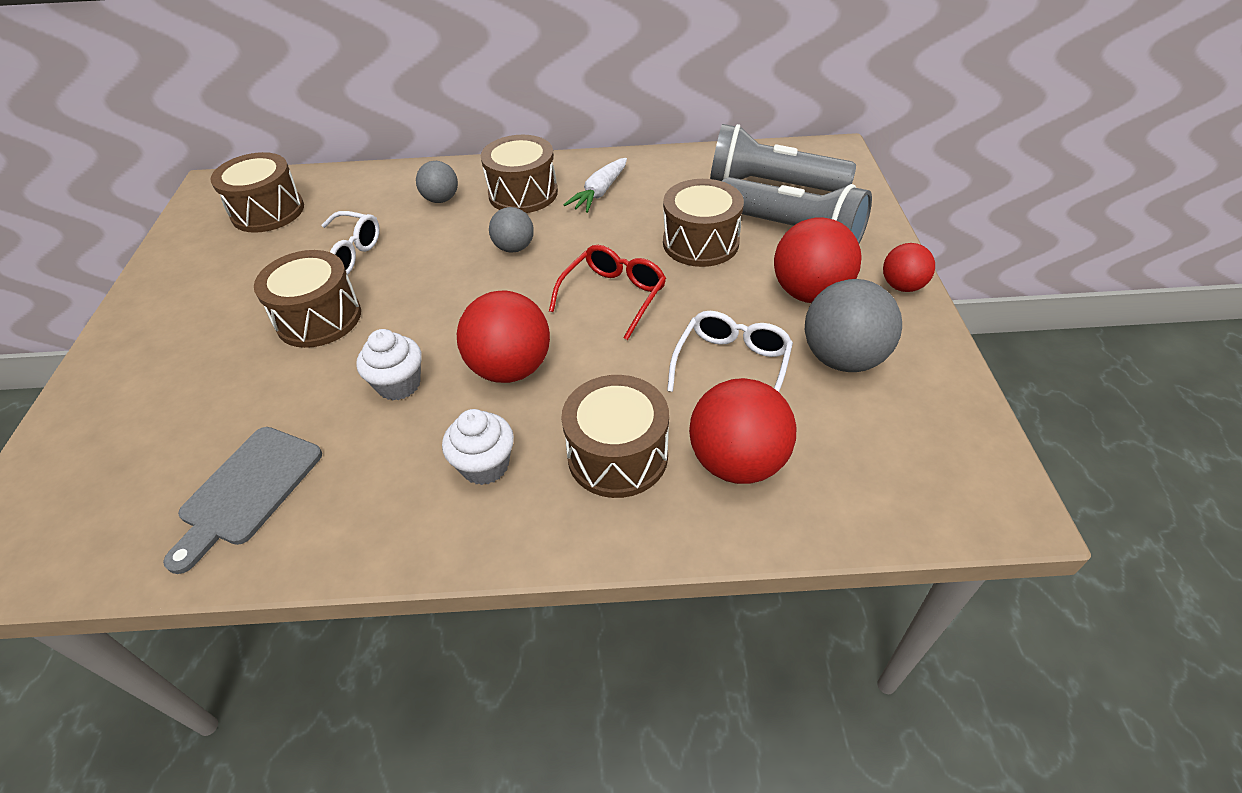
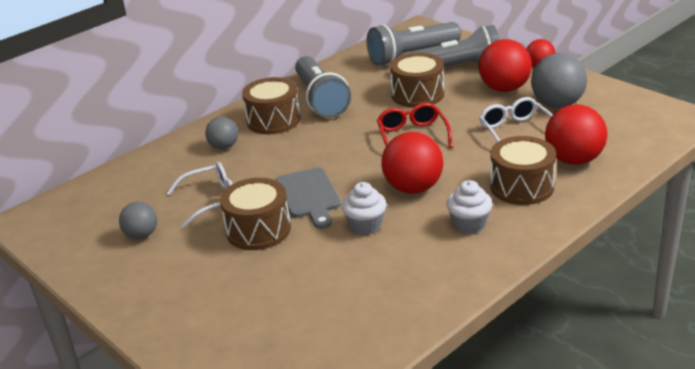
camera: 40 degrees left, 15 degrees down
grey cutting board [163,427,322,574] -> grey cutting board moved to [276,168,341,229]
brown drum [210,152,304,233] -> none
grey ball [489,207,534,253] -> grey ball moved to [119,202,157,239]
white carrot [563,158,627,213] -> grey flashlight [295,56,351,118]

